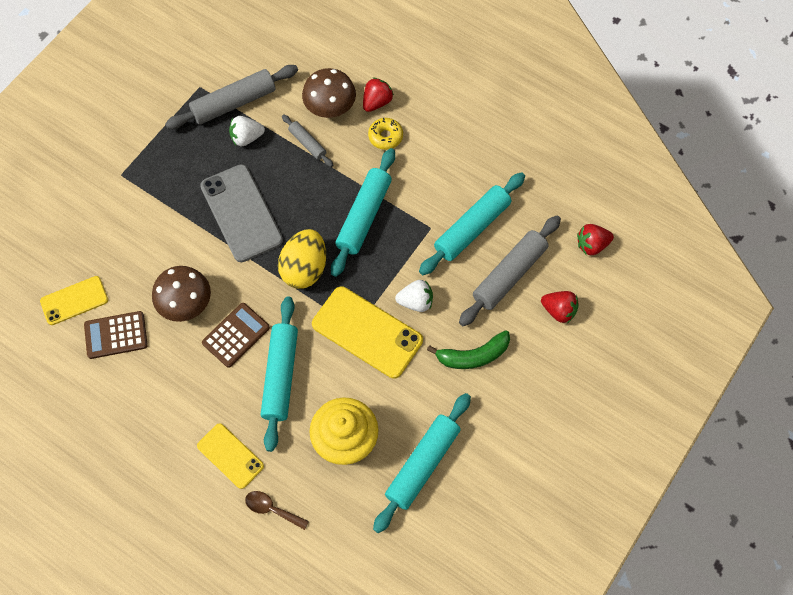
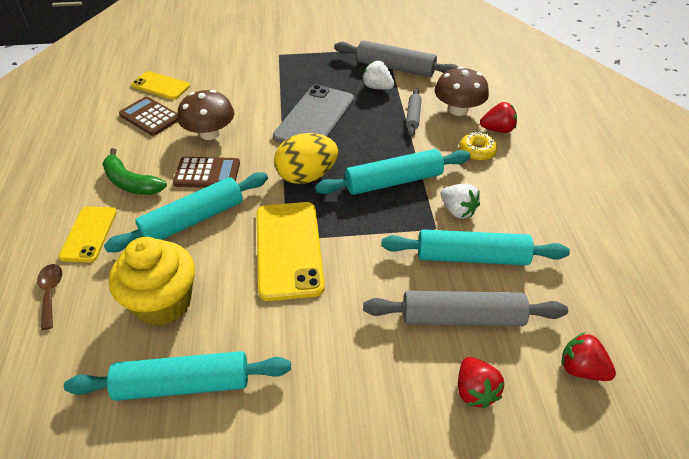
camera: 50 degrees right, 20 degrees down
white strawberry [395,280,433,312] -> white strawberry moved to [441,184,480,219]
green banana [427,331,510,369] -> green banana moved to [102,148,167,195]

